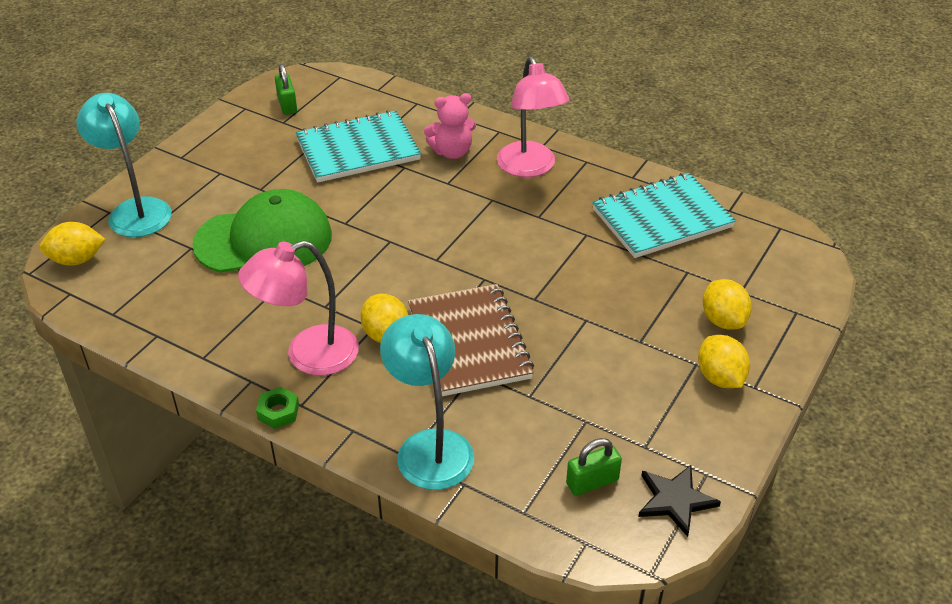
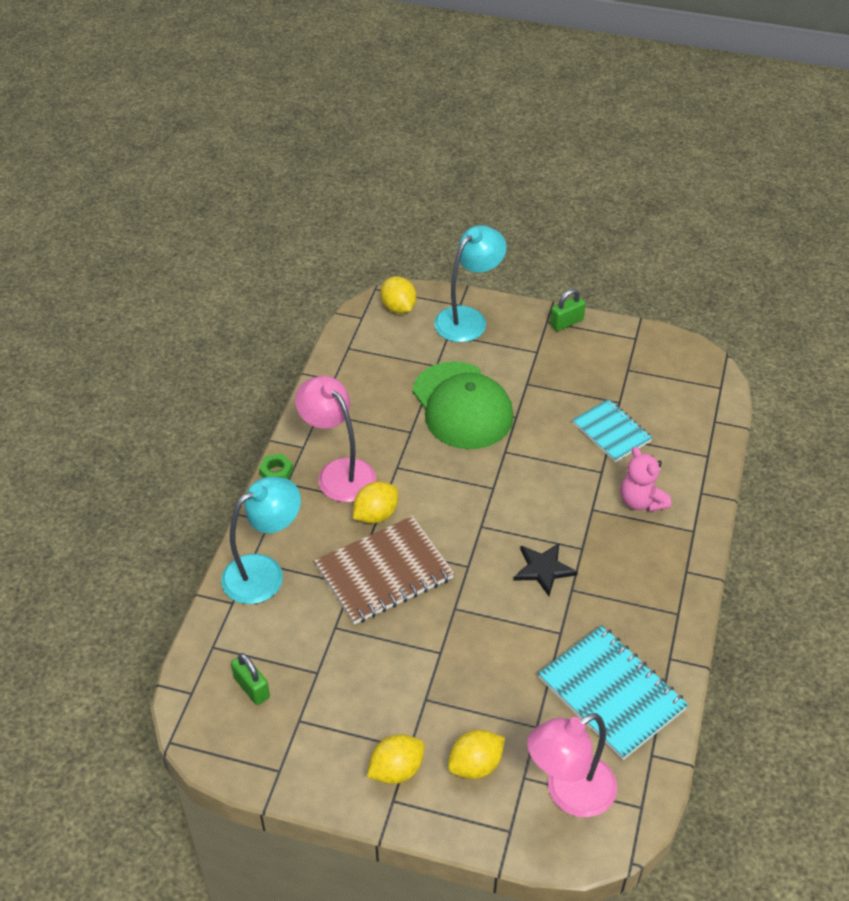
camera: 75 degrees right, 5 degrees up
green padlock [275,64,297,115] -> green padlock moved to [550,289,586,331]
turquoise notebook [295,110,421,183] -> turquoise notebook [572,399,652,462], size x0.63
pink lamp [497,56,569,177] -> pink lamp moved to [527,713,617,817]
black star [638,465,721,537] -> black star moved to [514,543,578,596]

